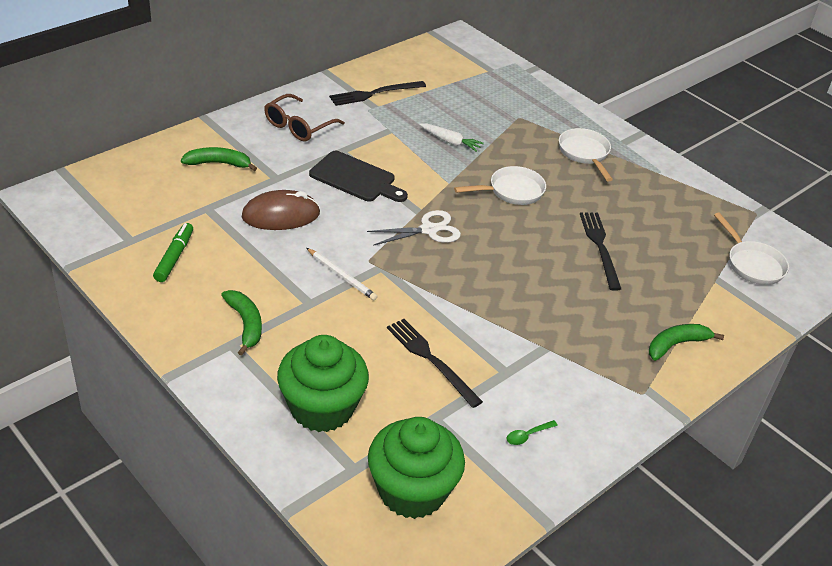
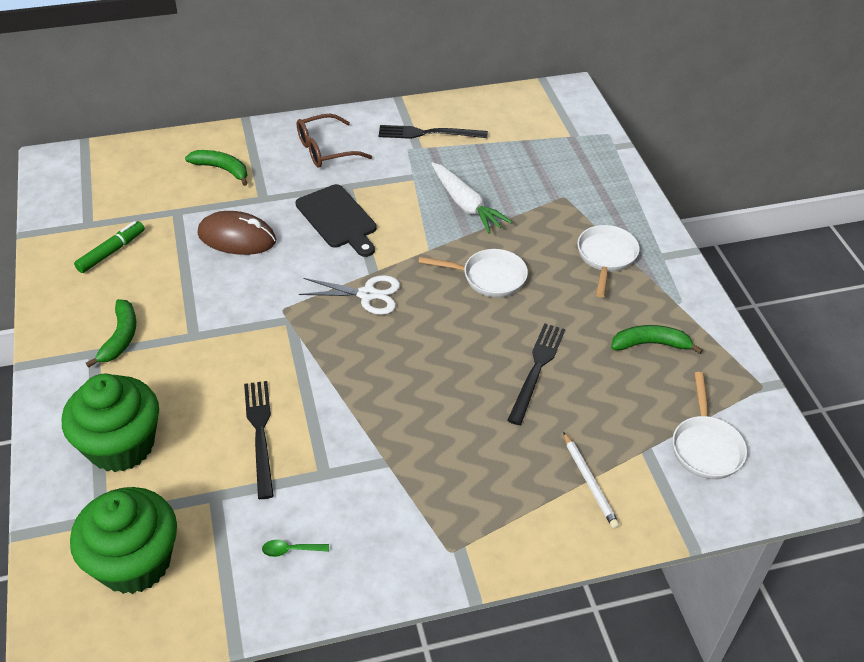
camera: 30 degrees right, 5 degrees up
white pencil [307,248,378,300] -> white pencil moved to [563,432,619,529]
white carrot [419,124,484,152] -> white carrot [431,162,512,234], size x1.54
green banana [649,324,724,361] -> green banana moved to [611,325,703,354]

